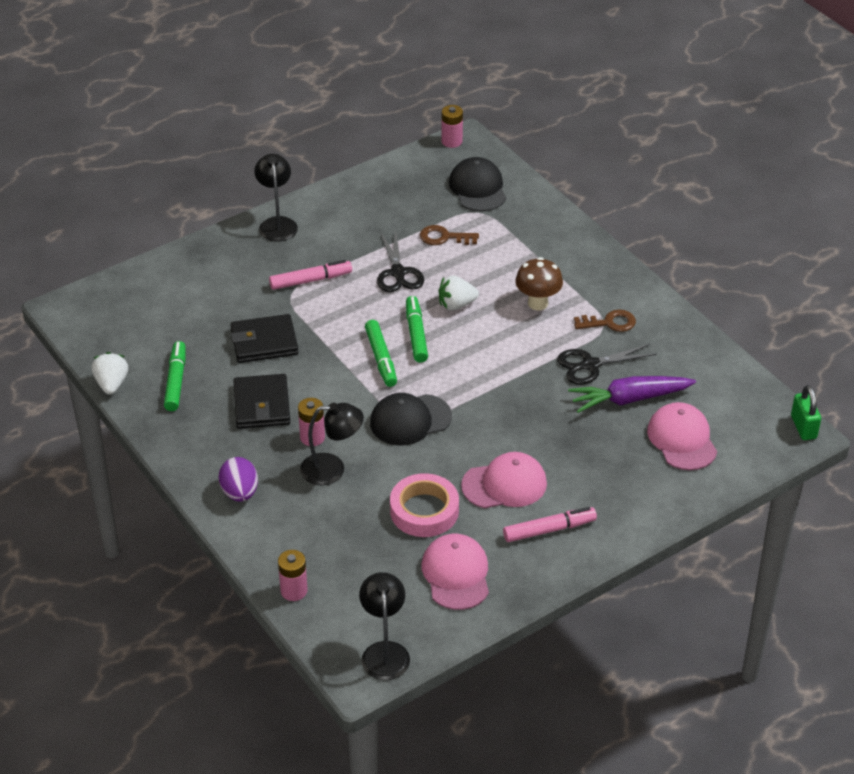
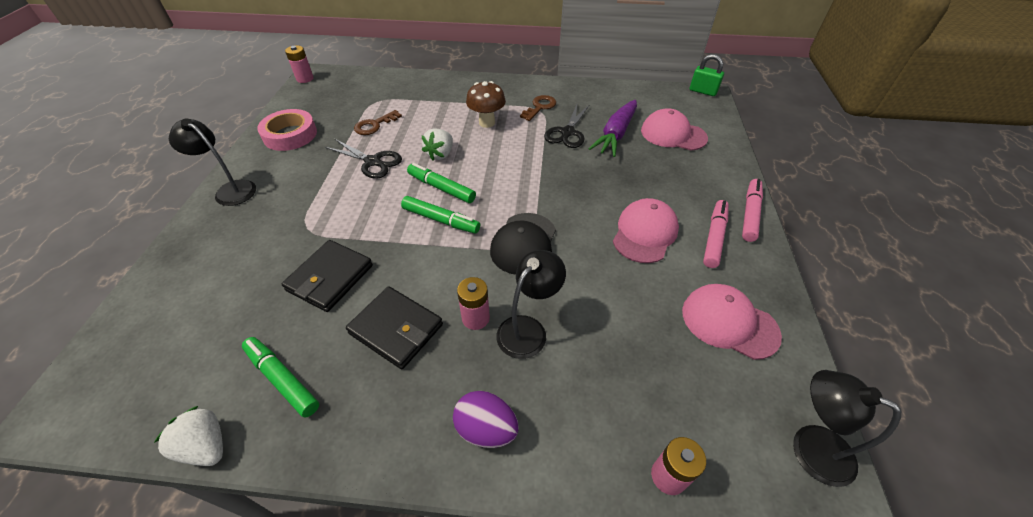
camera: 50 degrees left, 5 degrees up
pink marker [269,260,352,290] -> pink marker moved to [742,179,763,242]
pink tape [390,473,459,537] -> pink tape moved to [257,109,317,151]
black cap [449,157,506,212] -> none

